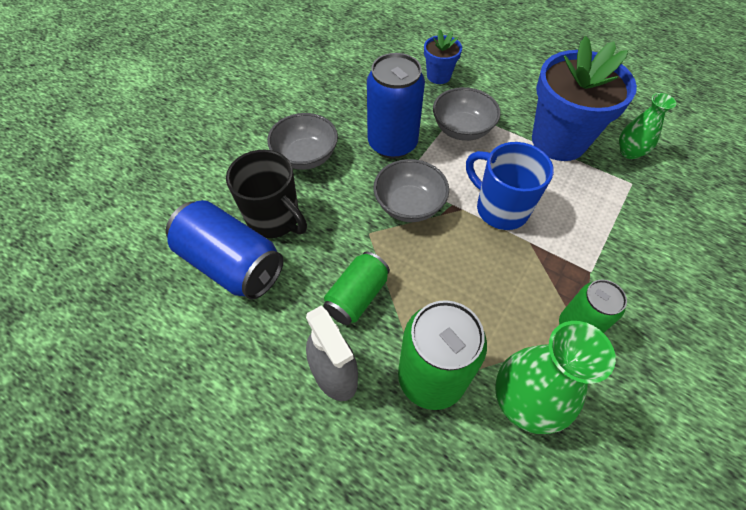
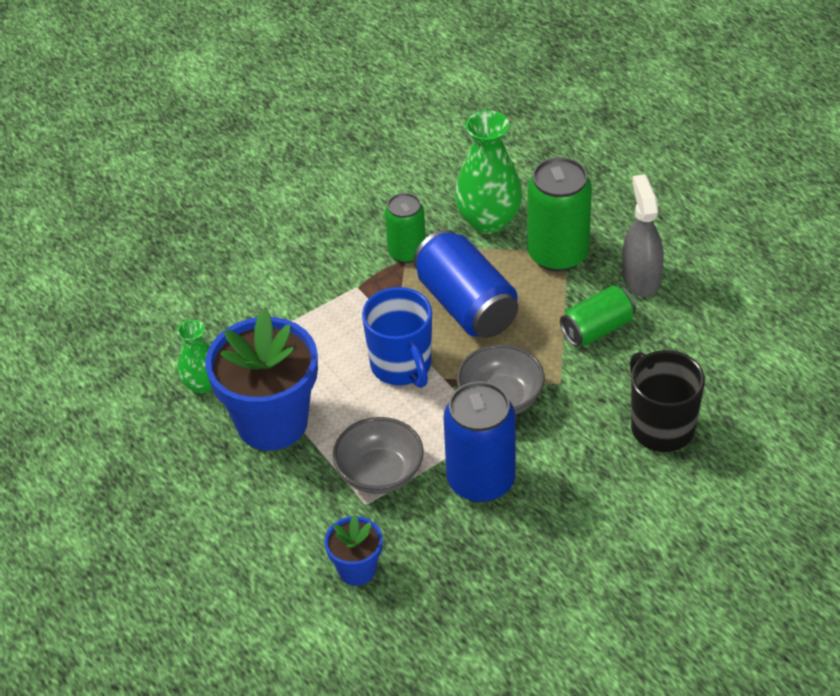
camera: 155 degrees left, 10 degrees down
blue can [166,200,283,300] -> blue can moved to [413,229,518,338]
grey bowl [267,113,338,170] -> none

